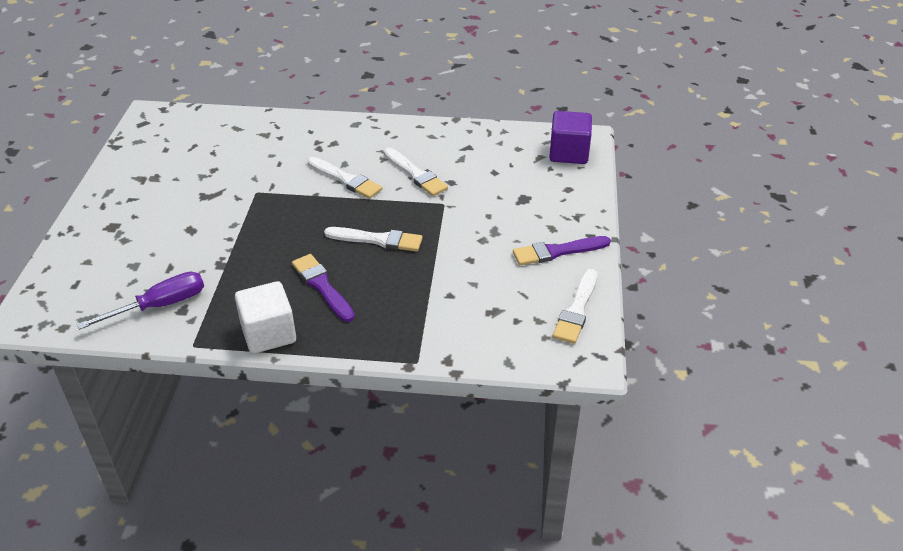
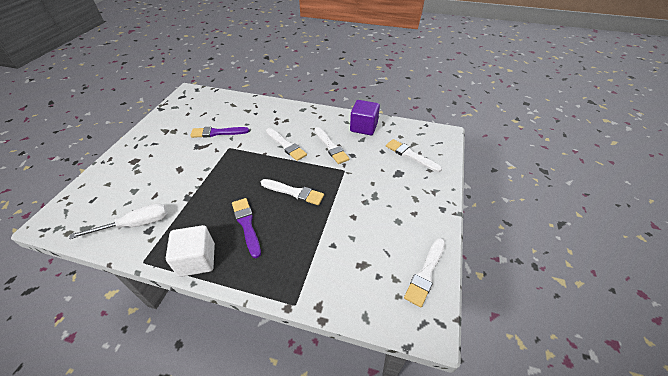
camera: 10 degrees right, 5 degrees up
purple screwdriver [77,272,204,330] -> white screwdriver [69,203,167,239]
purple brush [513,236,611,265] -> purple brush moved to [190,127,249,138]
purple cube [549,111,592,164] -> purple cube moved to [350,100,380,135]
none -> white brush [386,139,442,172]

